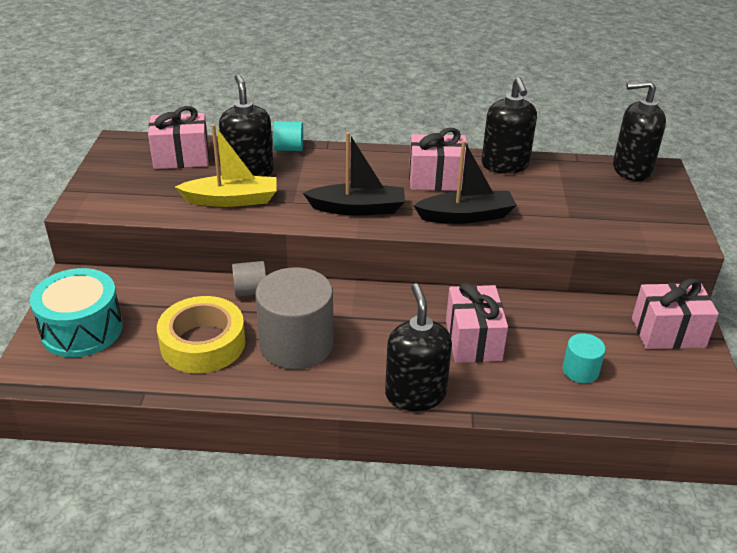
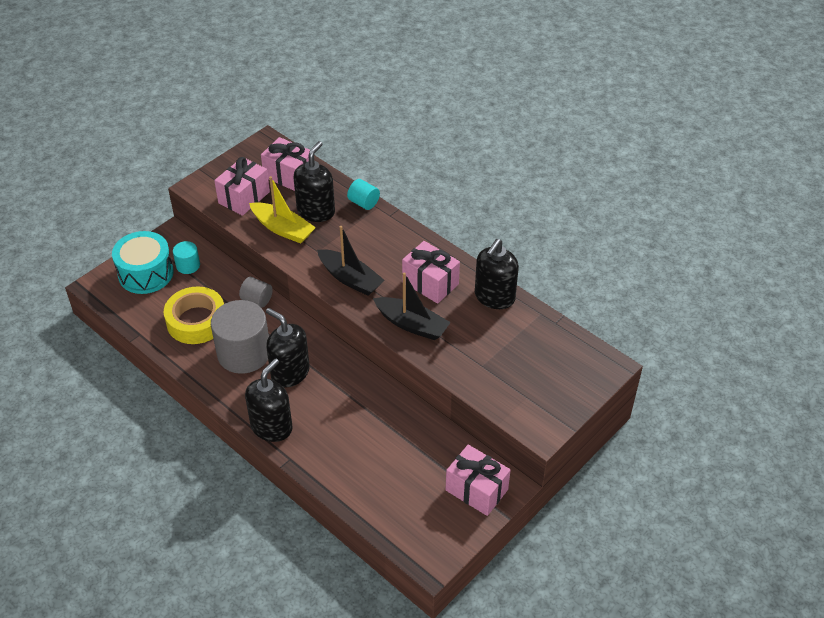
camera: 40 degrees right, 10 degrees up
pink gift [446,283,508,363] -> pink gift moved to [214,157,270,216]
turquoise cylinder [562,333,606,383] -> turquoise cylinder moved to [173,241,200,274]
black soap dispenser [613,80,666,181] -> black soap dispenser moved to [266,308,310,388]

